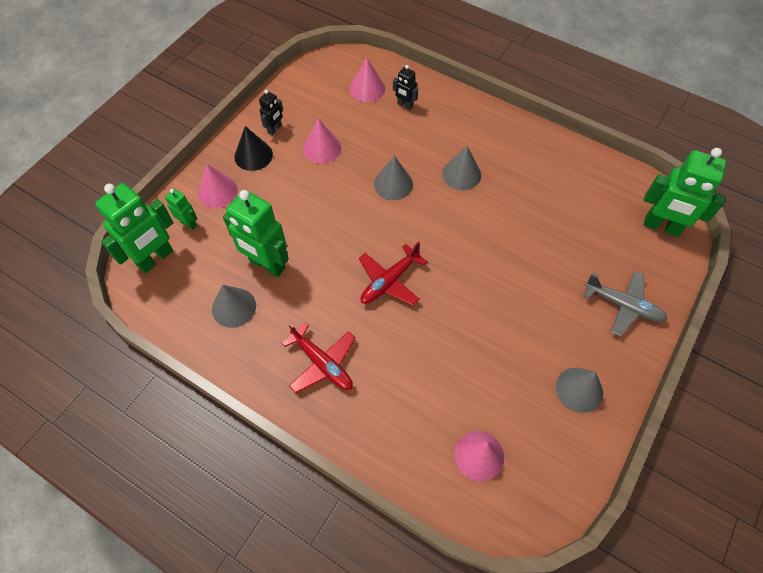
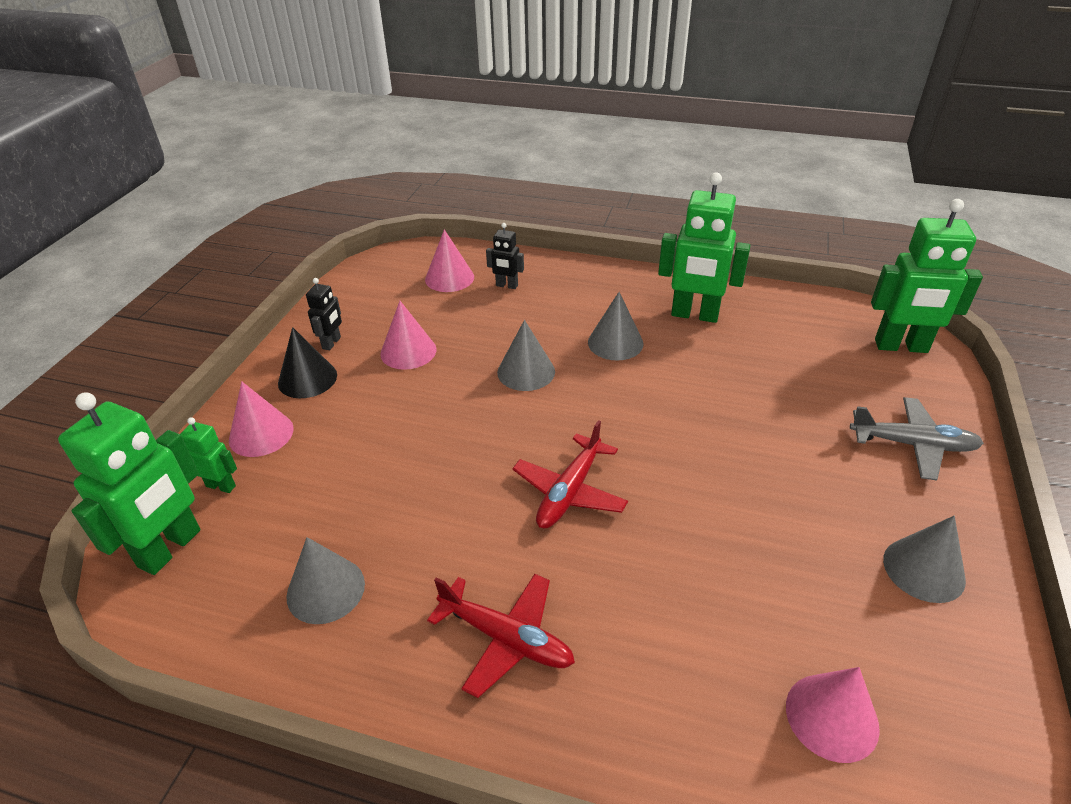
camera: 15 degrees left, 20 degrees down
green robot [223,190,289,277] -> green robot moved to [658,172,750,323]

